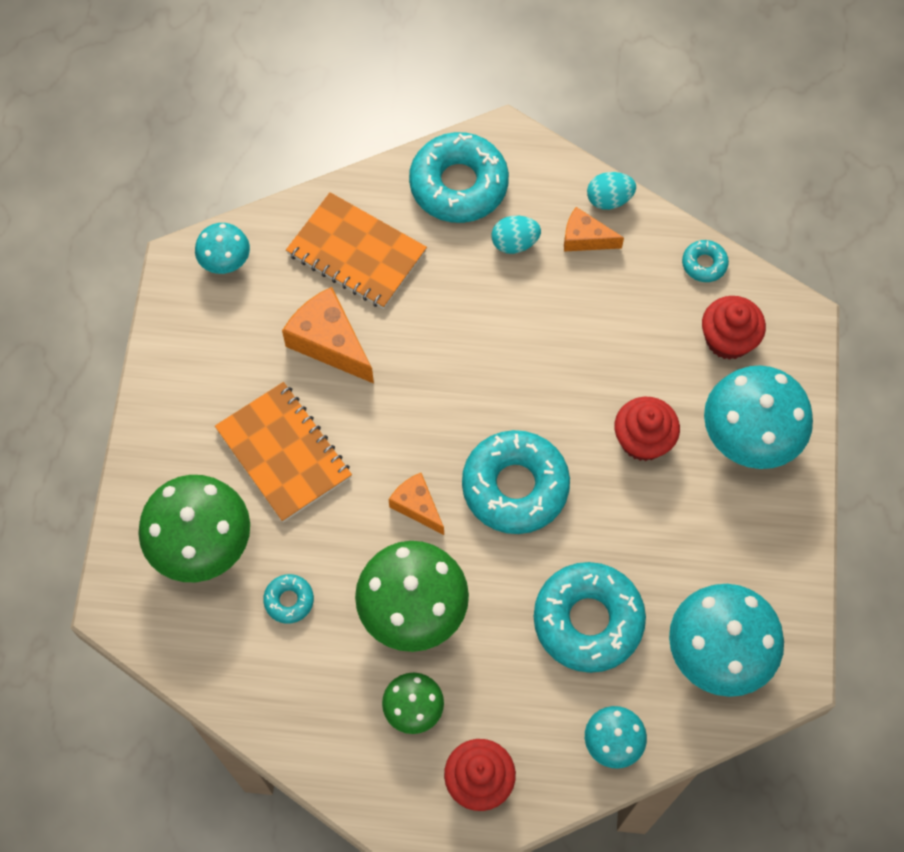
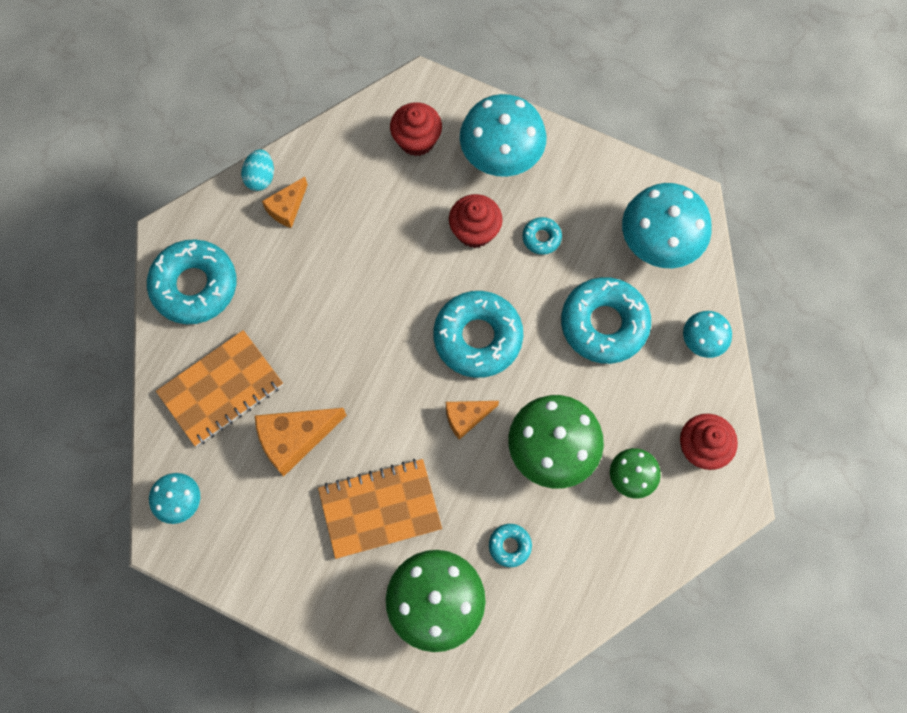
camera: 70 degrees left, 5 degrees up
turquoise egg [491,216,541,254] -> none
turquoise donut [682,240,729,282] -> turquoise donut moved to [523,217,562,255]

